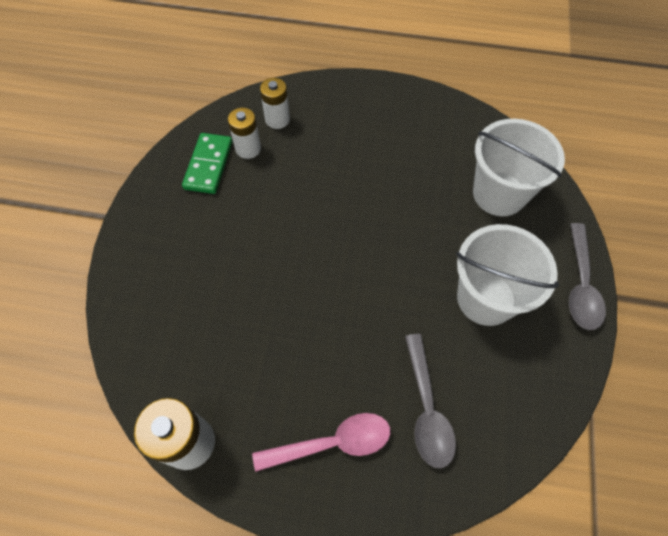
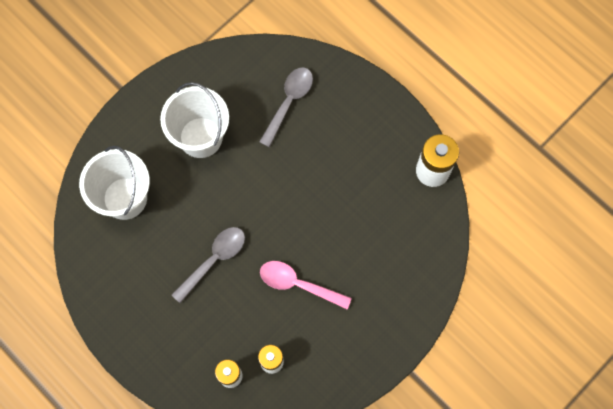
camera: 145 degrees left, 10 degrees up
green domino [182,133,232,194] -> none
pink spoon [252,413,391,472] -> pink spoon moved to [260,261,352,309]
grey spoon [569,223,606,330] -> grey spoon moved to [172,227,245,303]

